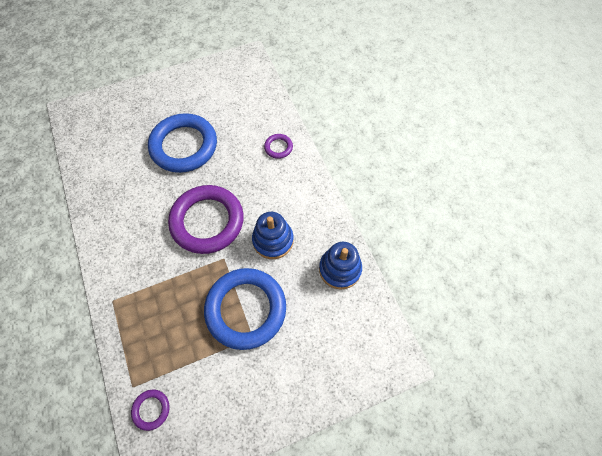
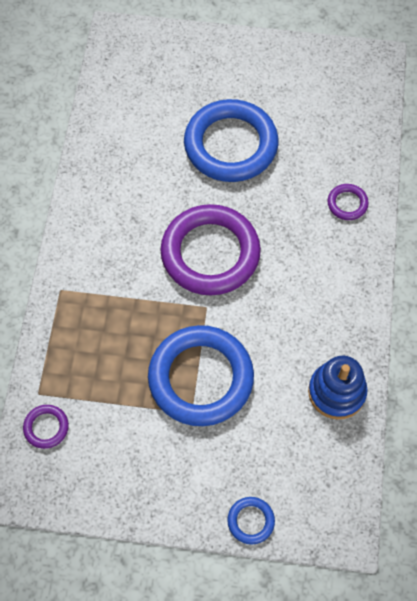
camera: 30 degrees right, 0 degrees up
blue stacking toy [252,212,294,259] -> none
none -> blue ring [227,497,275,544]

